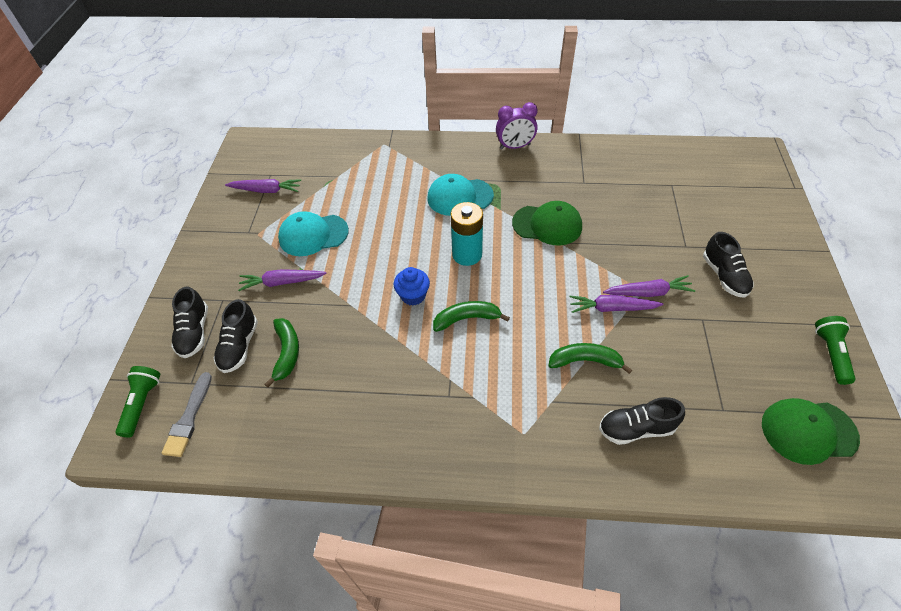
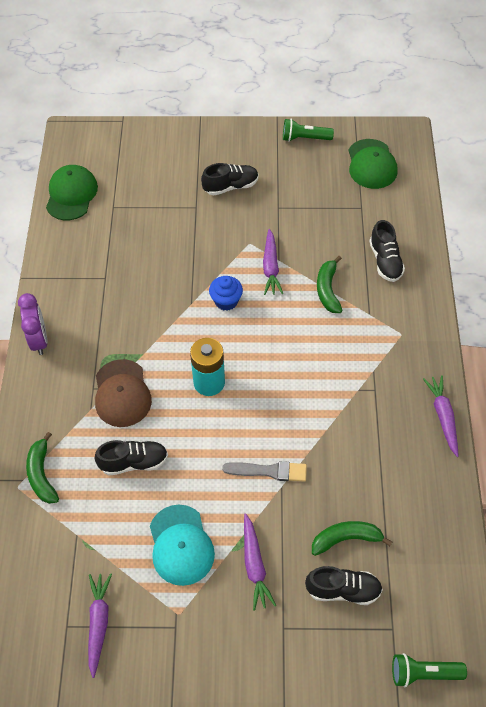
camera: 95 degrees left, 5 degrees up
grey brush [162,372,212,457] -> grey brush moved to [222,461,307,482]
black shoe [171,287,208,358] -> black shoe moved to [95,440,168,475]
blue cupcake [394,267,430,306] -> blue cupcake moved to [209,276,243,311]
turquoise cap [427,174,494,216] -> brown cap [95,359,152,427]
green banana [433,301,510,332] -> green banana moved to [26,432,59,504]
green cap [512,201,582,245] -> green cap moved to [46,165,98,220]
purple carrot [603,275,695,297] -> purple carrot moved to [423,375,459,457]

